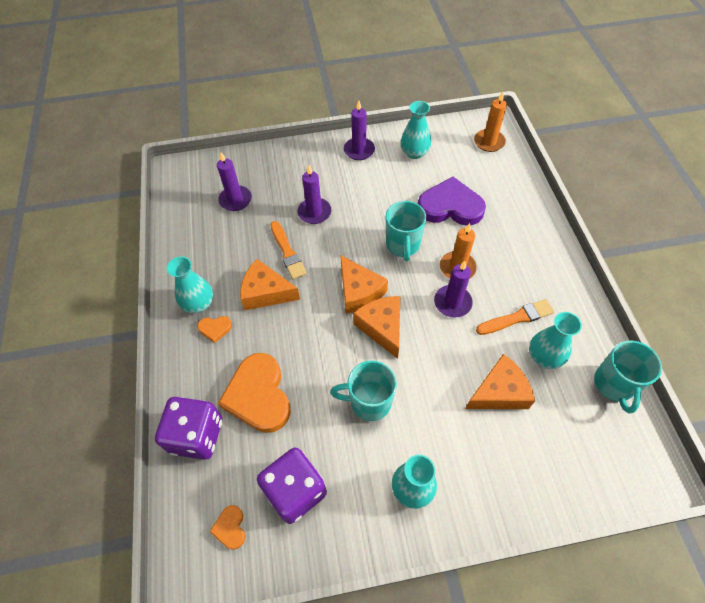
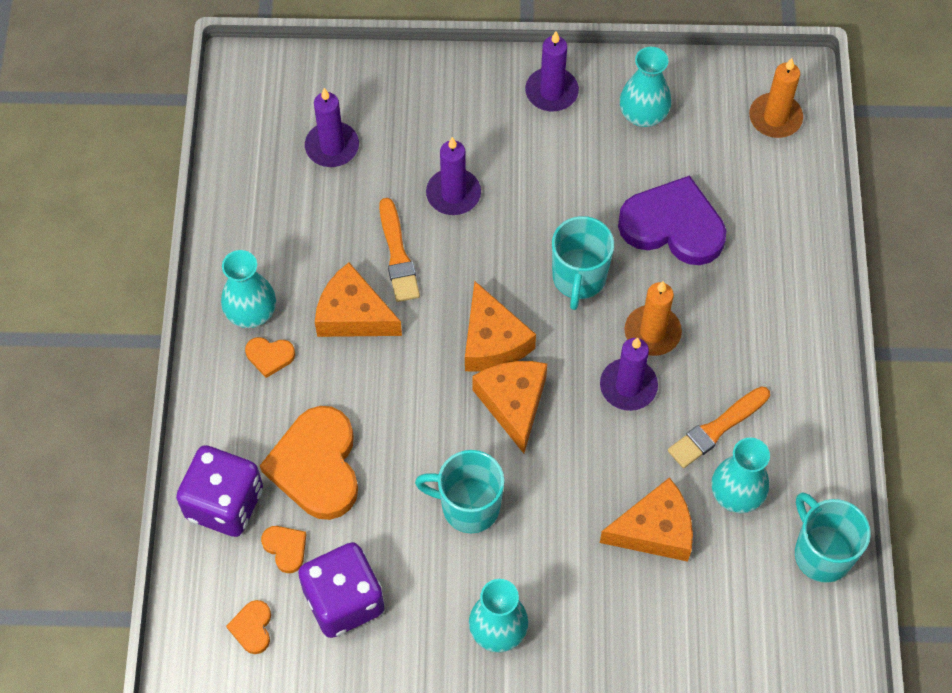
camera: 10 degrees right, 5 degrees up
orange brush [476,299,554,335] -> orange brush turned 150 degrees clockwise [668,386,770,468]
turquoise mug [594,341,662,413] -> turquoise mug turned 135 degrees clockwise [795,492,871,583]
none -> orange heart [261,526,307,573]

